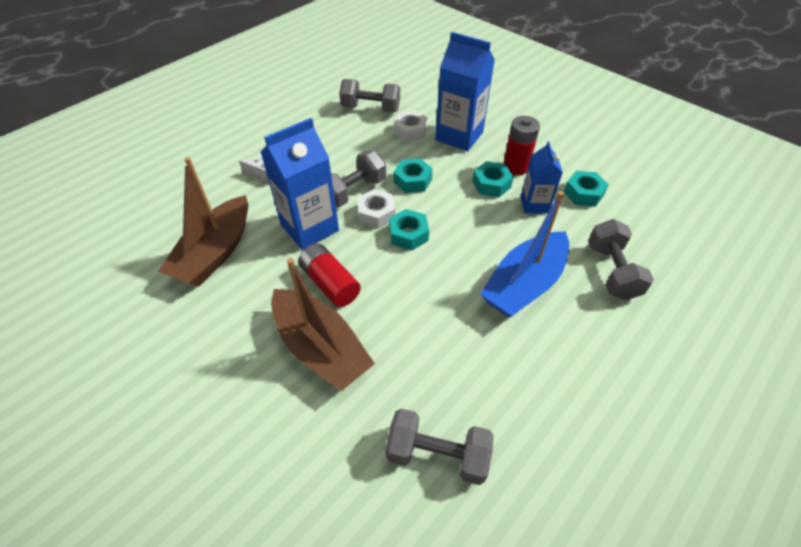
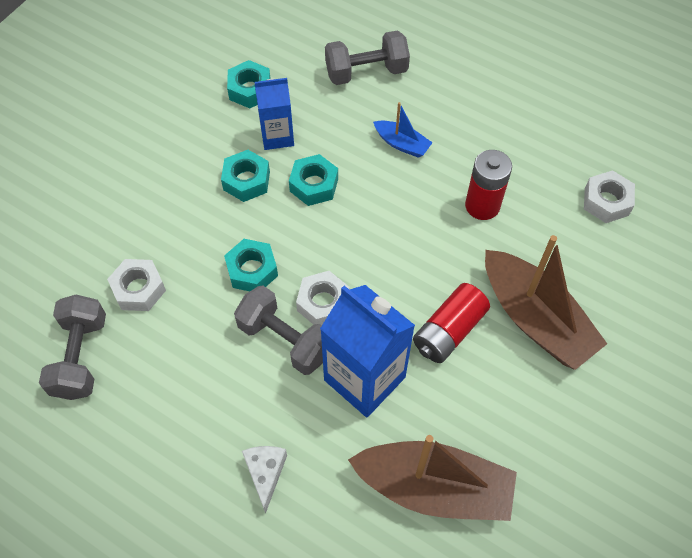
camera: 100 degrees left, 10 degrees up
brown boat [271,258,375,391] -> brown boat turned 105 degrees clockwise [485,235,607,370]
grey dumbbell [385,409,494,485] -> white nut [584,170,635,223]
turquoise nut [389,209,429,251] -> turquoise nut moved to [289,154,338,206]
blue carton [435,32,495,151] -> none
blue boat [480,191,569,318] -> blue boat [373,102,433,158], size x0.48
red battery [503,116,540,176] -> red battery moved to [465,150,512,220]

